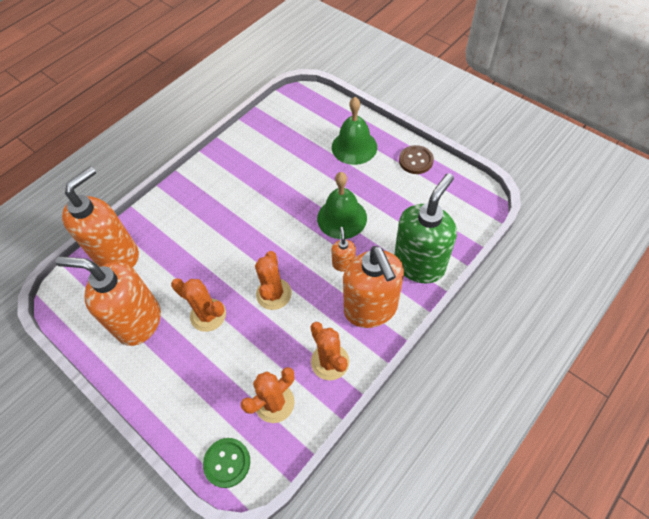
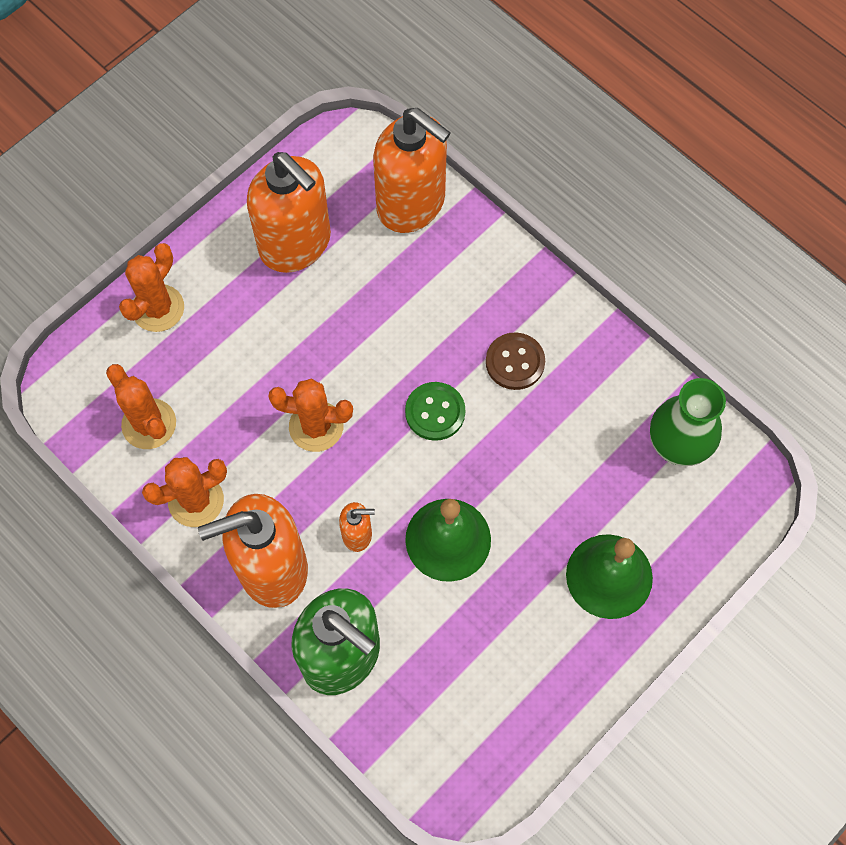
camera: 90 degrees right, 10 degrees up
orange soap dispenser [55,257,161,346] -> orange soap dispenser turned 120 degrees clockwise [247,152,331,273]
orange cactus [171,278,226,332] -> orange cactus moved to [119,243,184,332]
green button [203,438,250,488] -> green button moved to [405,382,465,441]
brown button [399,145,434,174] -> brown button moved to [486,332,545,390]
none -> green vase [650,378,726,466]

